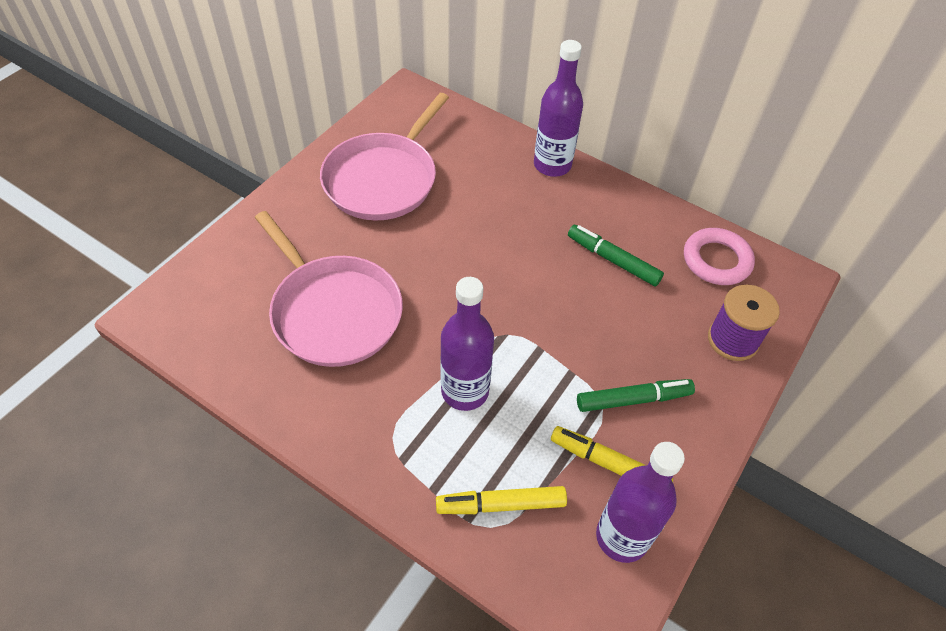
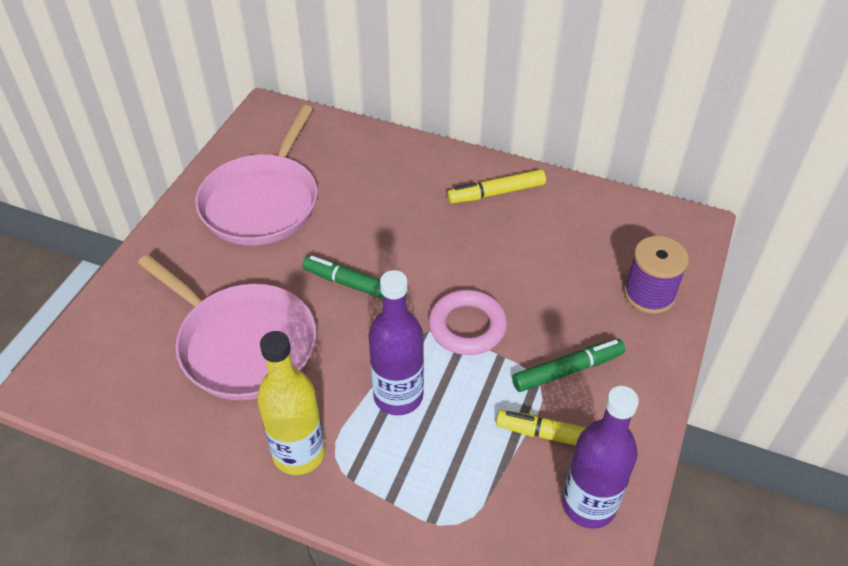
camera: 10 degrees left, 5 degrees down
yellow marker [436,486,567,514] -> yellow marker moved to [447,169,546,204]
purple bottle [534,40,583,177] -> none
green marker [568,225,664,286] -> green marker moved to [302,256,407,299]
pink ring [684,228,755,285] -> pink ring moved to [429,290,507,355]
none -> yellow bottle [257,331,325,475]

